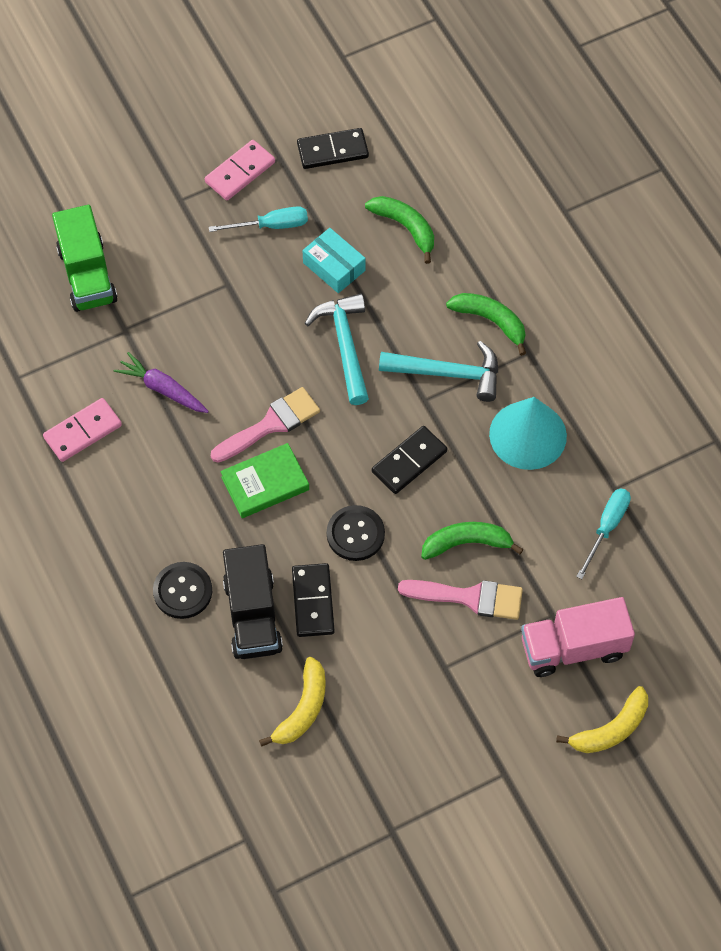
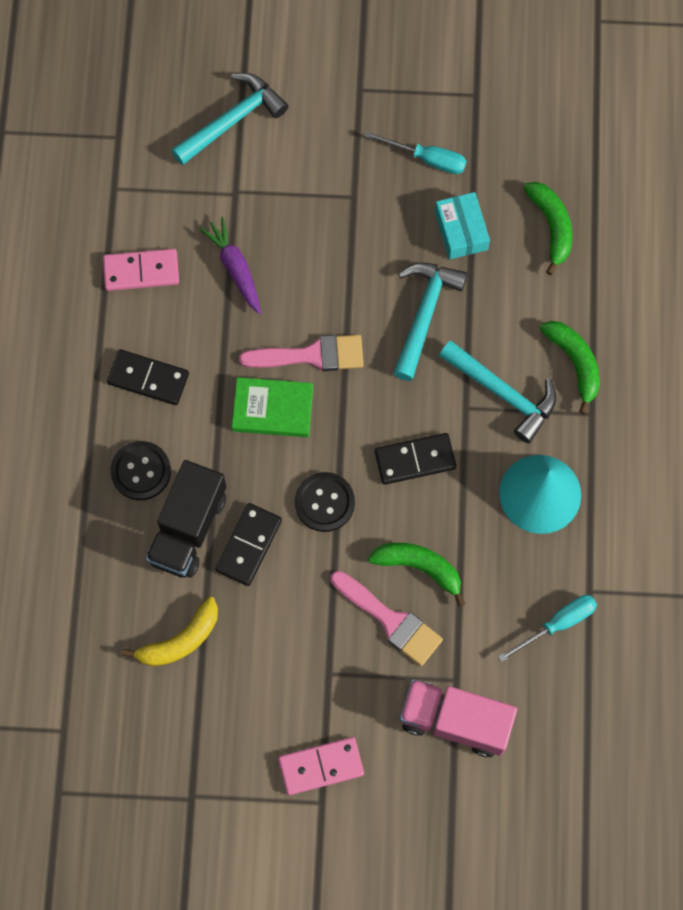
camera: 30 degrees right, 10 degrees up
green truck [52,205,118,312] -> turquoise hammer [171,73,288,165]
pink domino [205,140,275,201] -> pink domino moved to [278,737,364,795]
black domino [297,128,369,169] -> black domino moved to [107,349,189,405]
yellow banana [556,686,648,753] -> none

